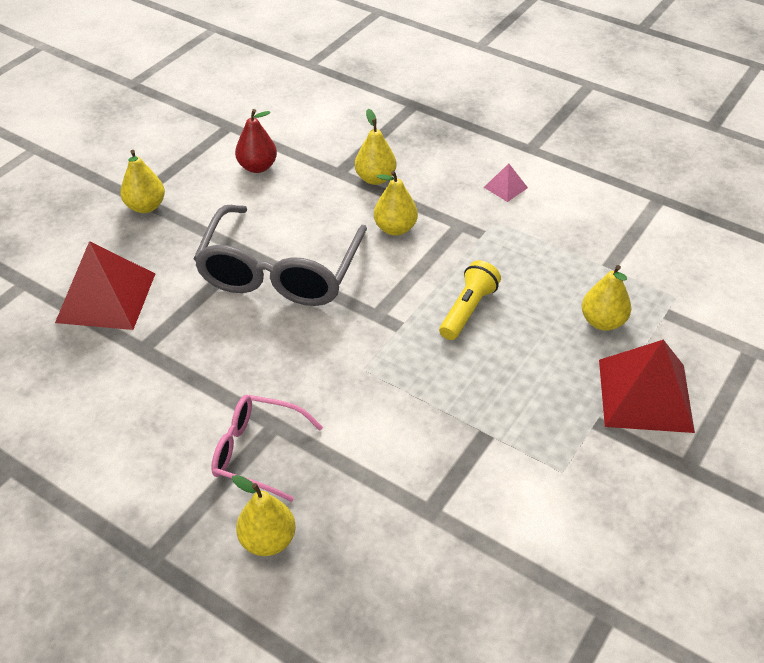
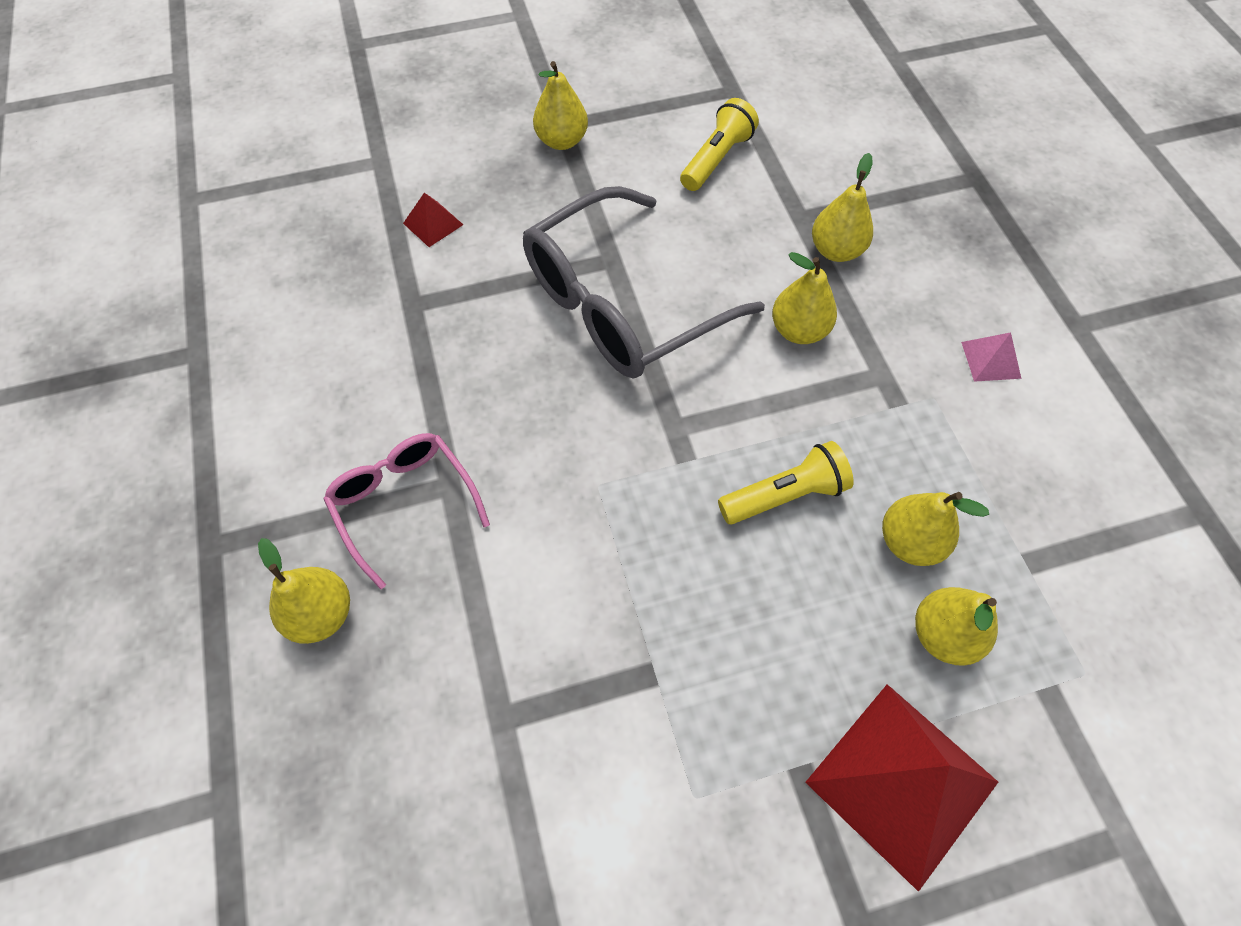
camera: 40 degrees right, 15 degrees up
red pyramid [55,241,155,330] -> red pyramid [403,193,463,247], size x0.45
red pear [235,109,277,173] -> yellow flashlight [680,98,759,191]
none -> yellow pear [882,492,989,566]

